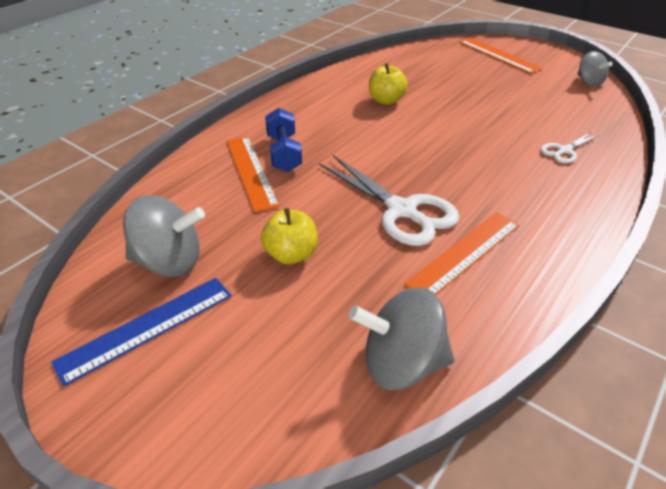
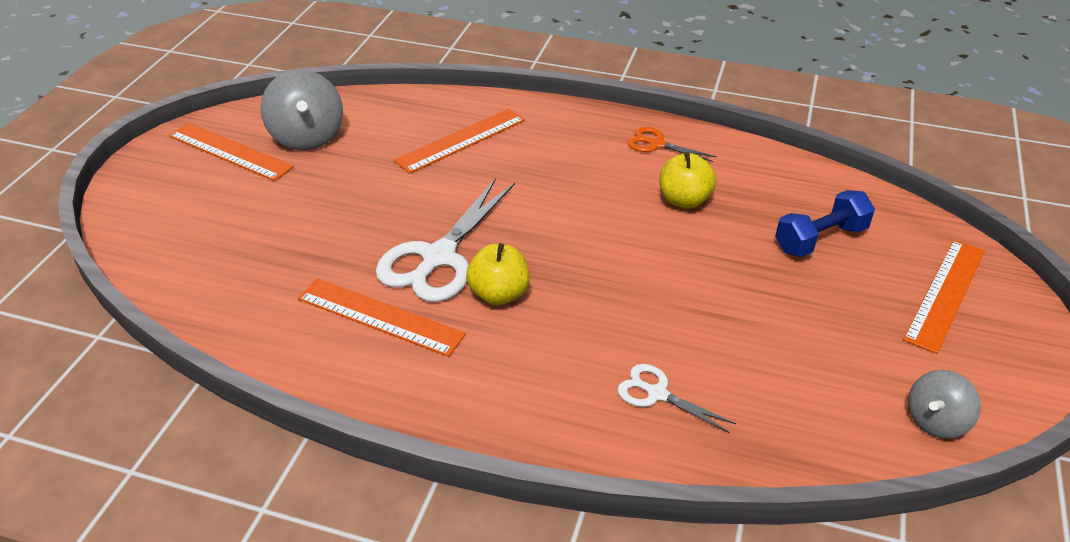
camera: 70 degrees right, 0 degrees up
blue ruler [51,278,232,387] -> orange ruler [169,122,294,181]
yellow apple [261,208,318,264] -> yellow apple moved to [466,243,530,305]
blue dumbbell [265,108,302,172] -> blue dumbbell moved to [775,190,875,257]
grey spinning top [349,287,454,390] -> none
none -> orange scissors [627,127,717,162]

